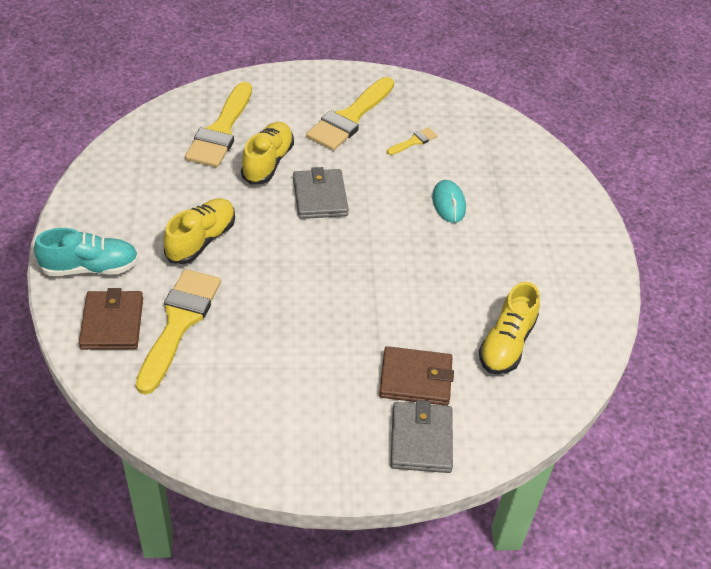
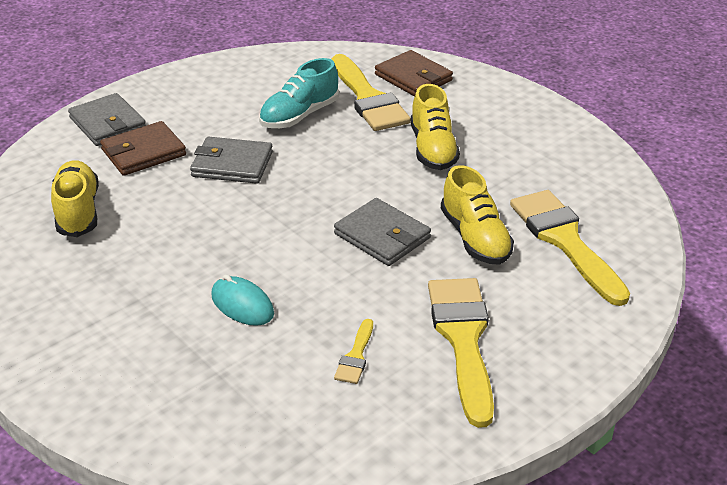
camera: 145 degrees right, 10 degrees down
turquoise shoe [34,228,139,276] -> turquoise shoe moved to [259,58,339,128]
none -> grey wallet [190,137,273,184]

